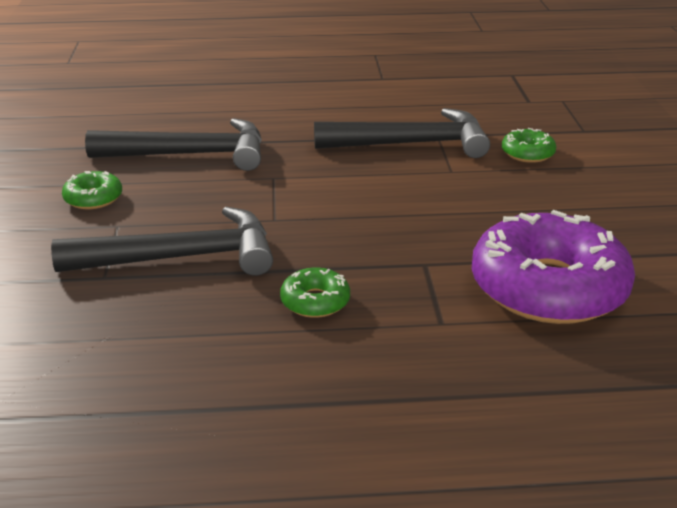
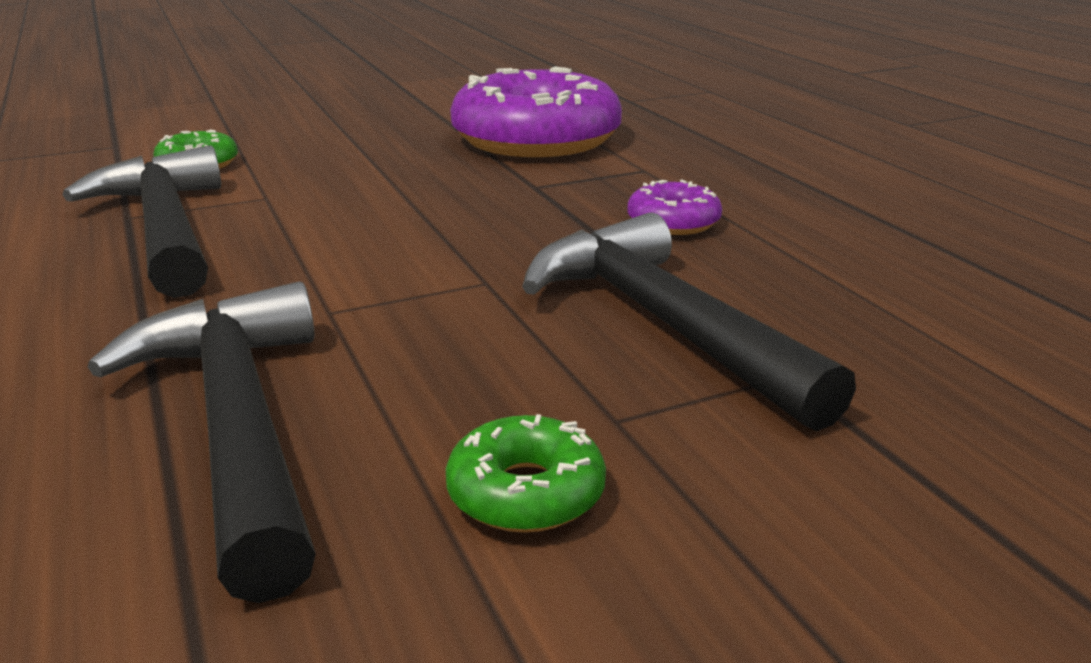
camera: 110 degrees left, 5 degrees down
green donut [280,268,350,318] -> purple donut [628,180,722,235]

